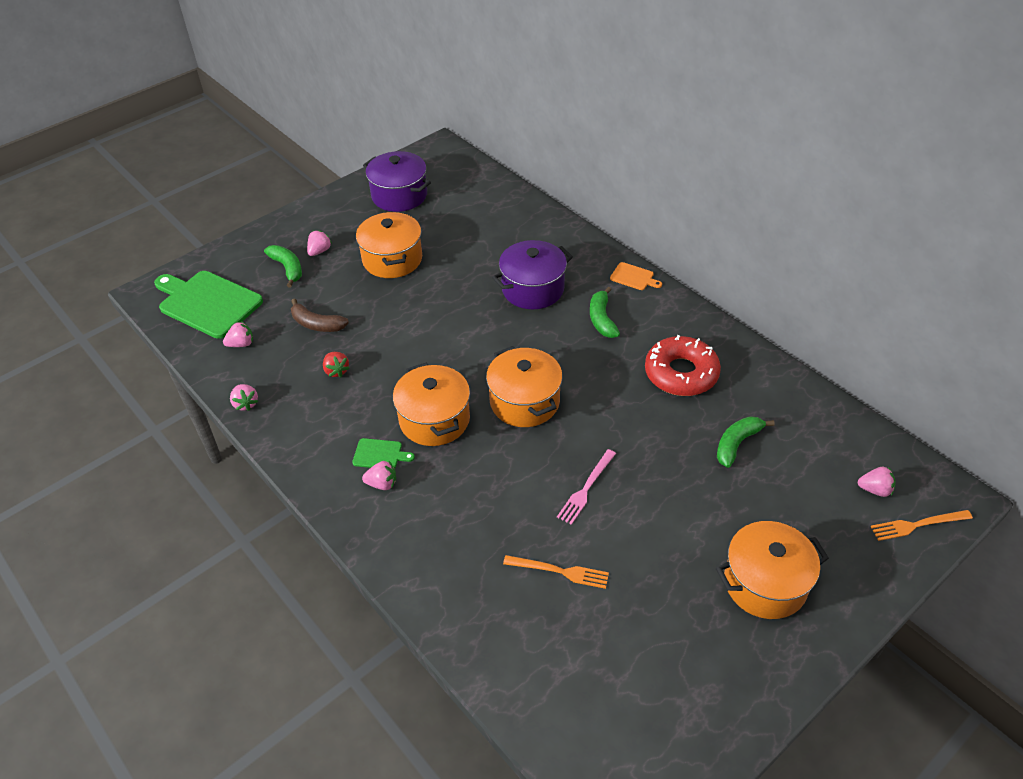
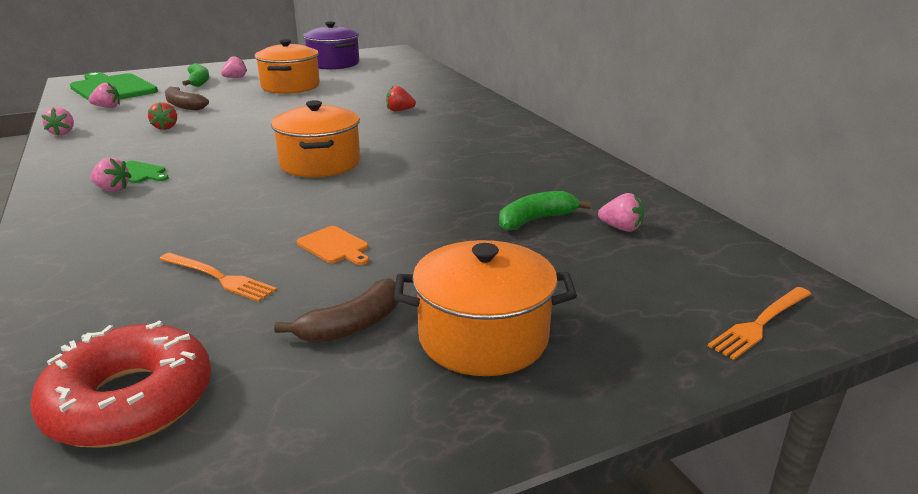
camera: 15 degrees right, 20 degrees down
orange pot [393,363,470,446] -> none
purple pot [492,240,573,309] -> red strawberry [386,86,416,111]
pink fork [557,449,616,525] -> none
green banana [590,287,620,338] -> none
orange cutting board [610,262,662,290] -> orange cutting board moved to [297,226,369,265]
red donut [645,335,721,396] -> red donut moved to [30,320,211,448]
pink strawberry [858,467,896,497] -> pink strawberry moved to [598,193,644,232]
orange fork [871,510,973,541] -> orange fork turned 45 degrees counterclockwise [708,287,811,360]
none -> brown banana [274,278,399,343]

